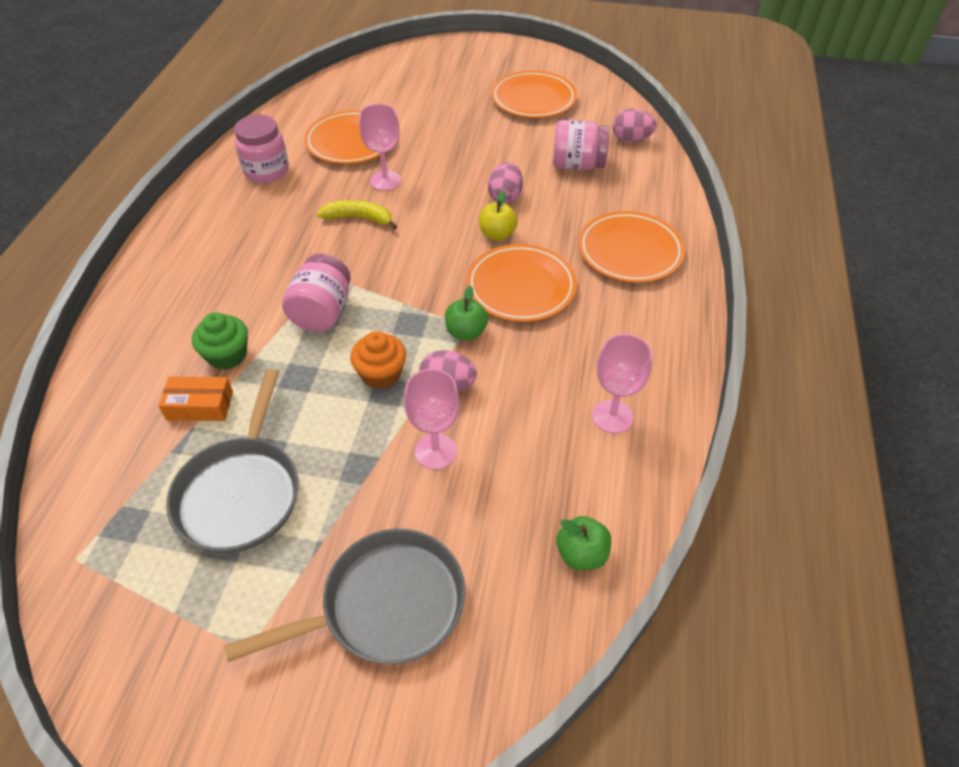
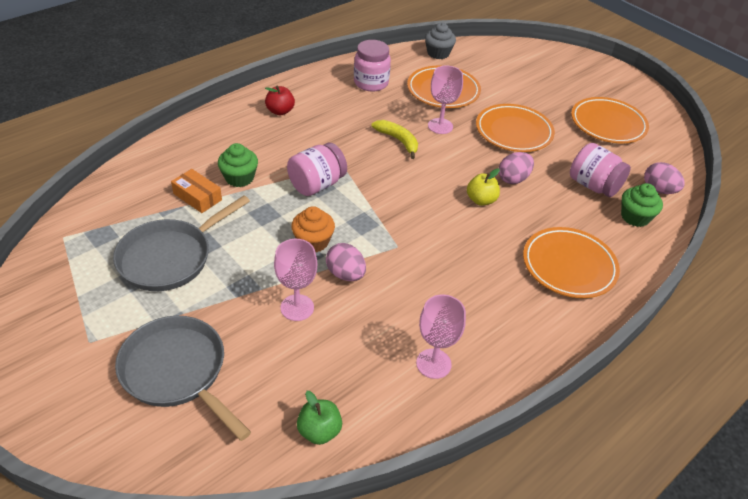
camera: 35 degrees right, 5 degrees down
grey pan [224,529,466,664] -> grey pan turned 150 degrees counterclockwise [115,316,251,441]
green apple [445,285,488,341] -> none
orange plate [466,244,577,322] -> orange plate moved to [476,104,555,152]
none -> red apple [265,86,295,115]
none -> grey cupcake [425,23,456,59]
none -> green cupcake [621,183,663,227]

